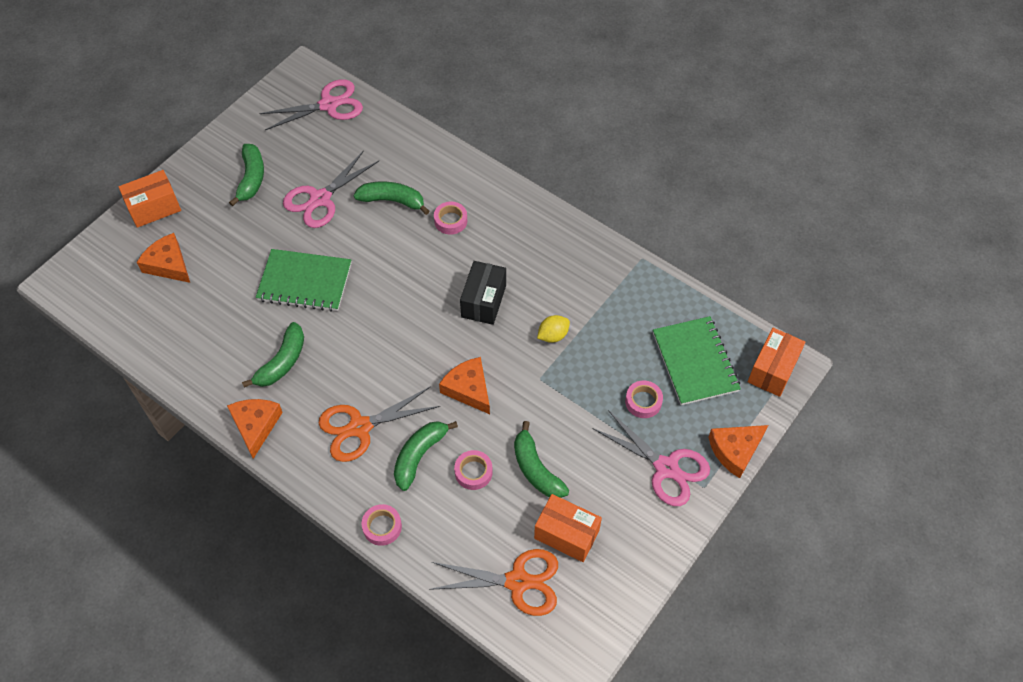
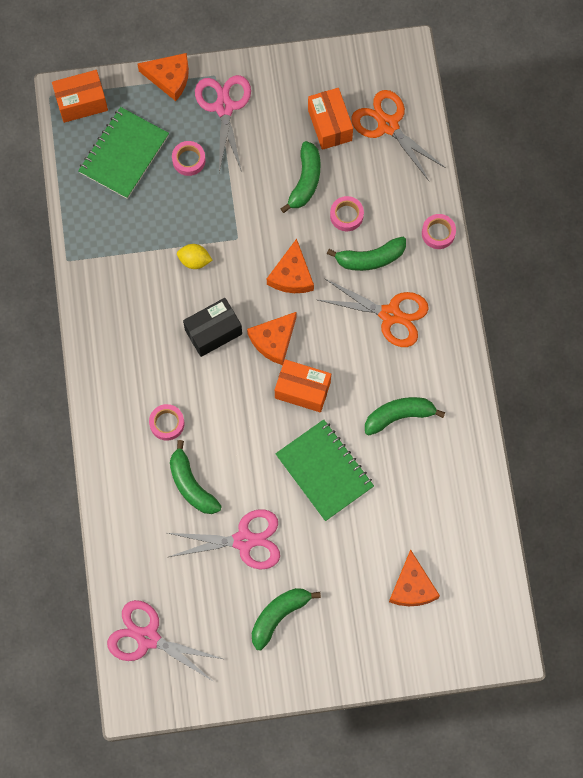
camera: 135 degrees left, 15 degrees up
orange box [119,170,181,228] -> orange box moved to [275,359,331,412]
orange cheese [227,399,283,459] -> orange cheese moved to [247,312,297,365]

